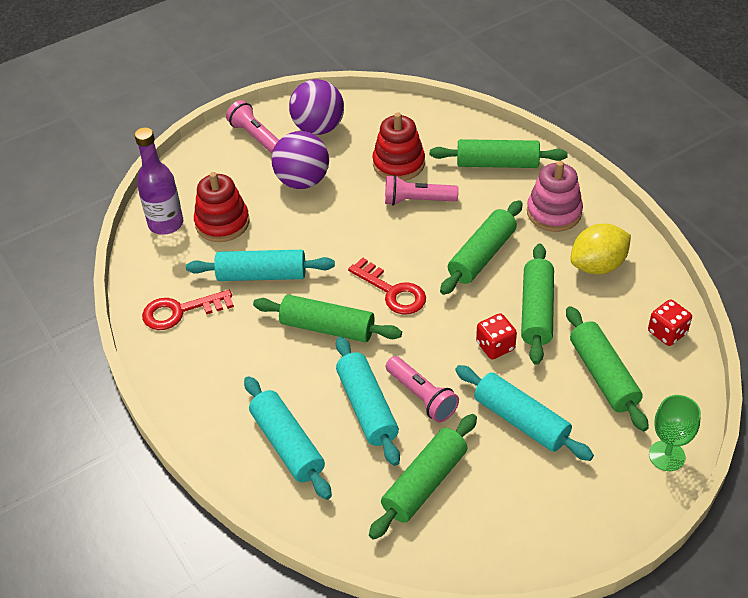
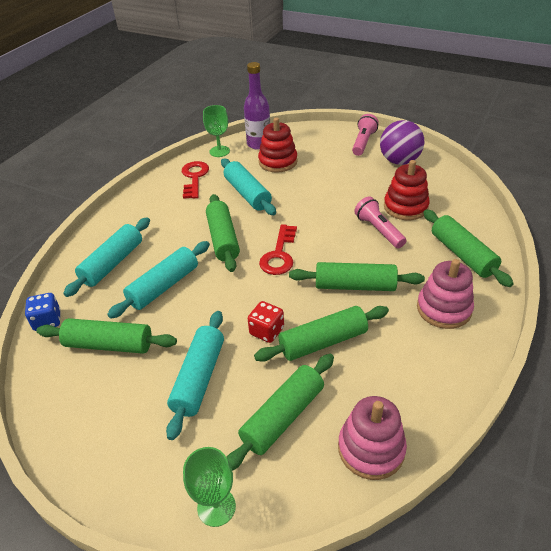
camera: 60 degrees right, 5 degrees down
red key [142,290,234,330] -> red key turned 45 degrees clockwise [182,161,209,199]
purple ball [272,131,329,189] -> none
pink flashlight [386,356,459,423] -> none
yellow lemon [570,224,631,275] -> none
red dice [648,299,692,346] -> pink stacking toy [338,396,407,480]
none -> blue dice [25,293,61,331]
none -> green goblet [203,105,230,157]

